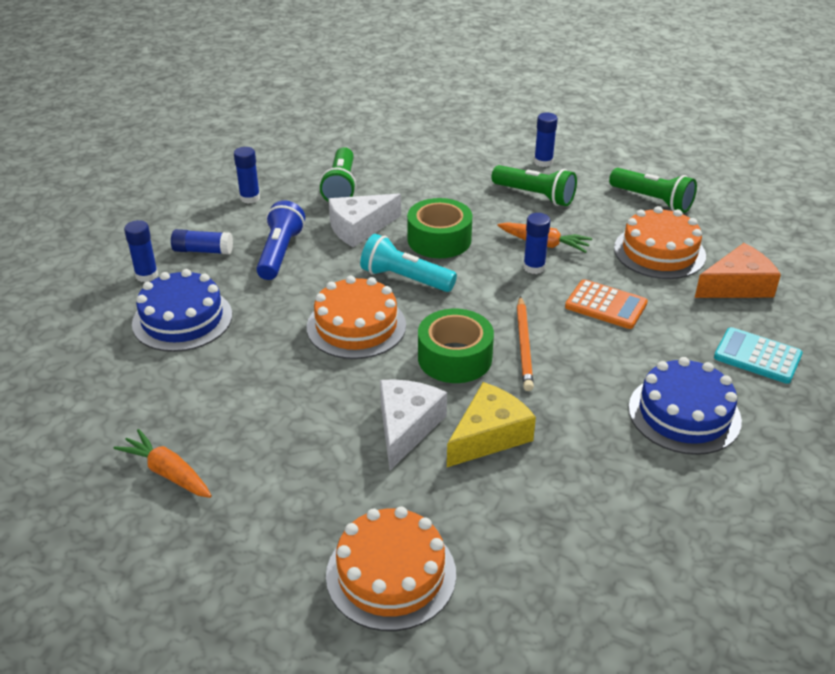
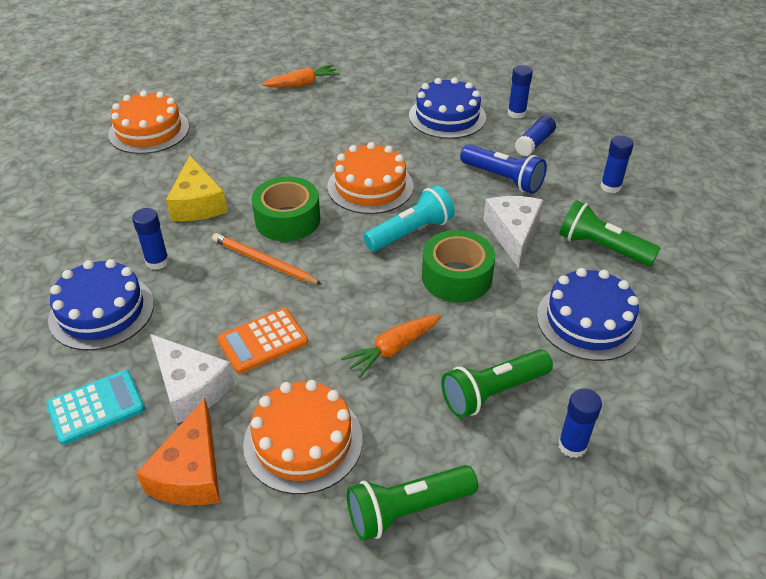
camera: 120 degrees right, 5 degrees up
white cheese [380,379,447,470] -> white cheese moved to [150,334,235,423]
blue glue stick [523,213,550,274] -> blue glue stick moved to [132,208,169,270]
none -> blue cake [537,268,642,361]

